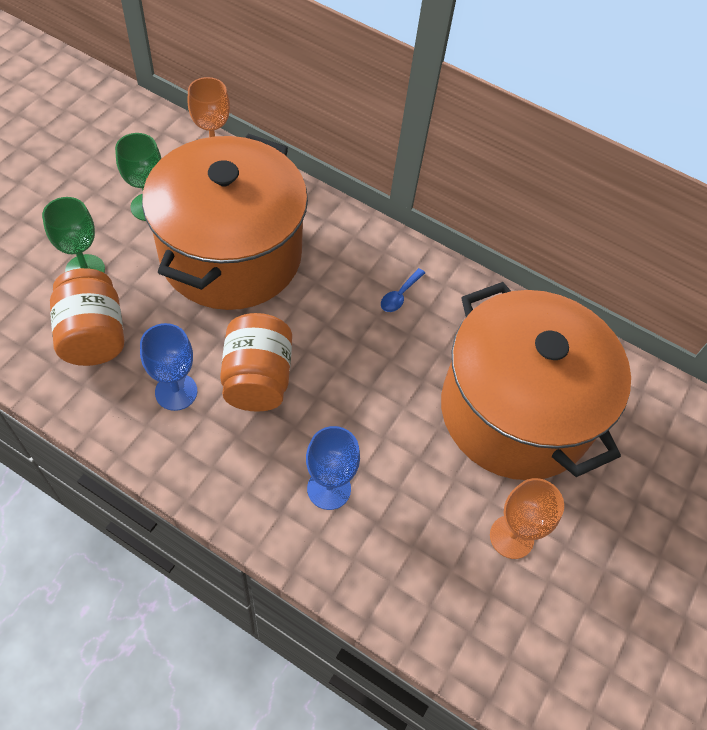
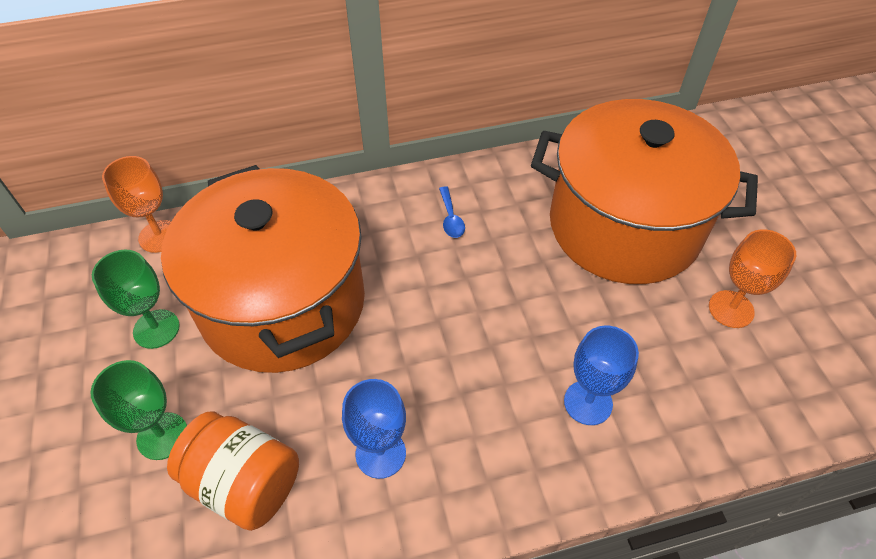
camera: 40 degrees left, 5 degrees down
orange jar [220,313,292,412] -> none

